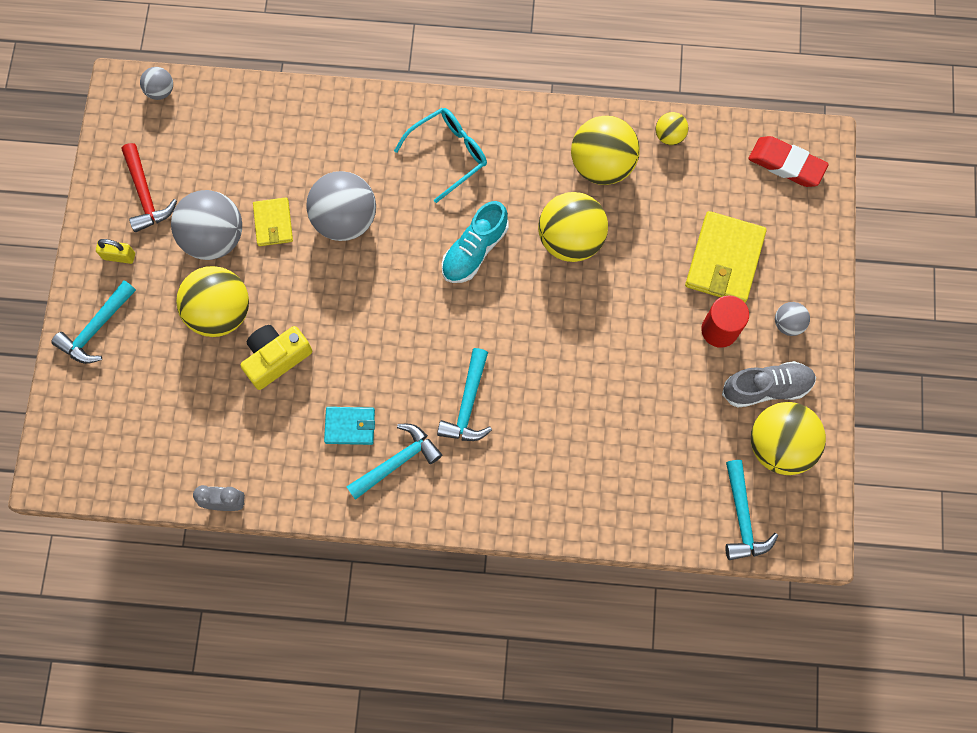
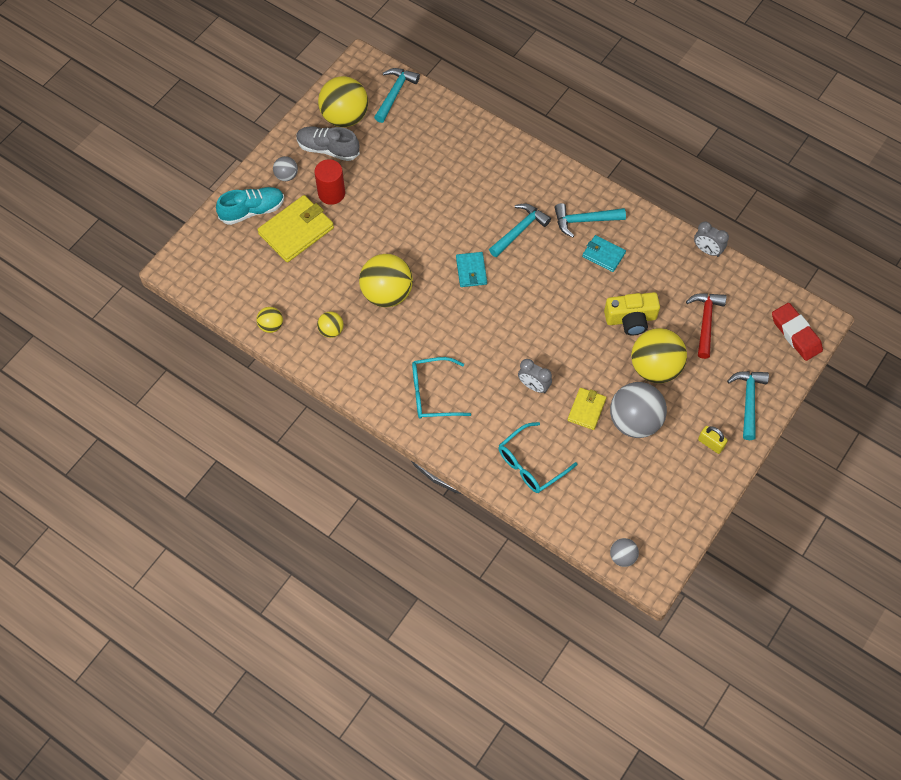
camera: 150 degrees left, 10 degrees down
turquoise hammer [51,280,136,364] -> turquoise hammer turned 60 degrees counterclockwise [727,371,769,440]
red hammer [122,143,177,232] -> red hammer moved to [686,293,726,359]
grey ball [306,171,376,241] -> grey clock [518,359,552,393]
turquoise shoe [442,201,509,283] -> turquoise shoe moved to [216,187,284,225]
yellow ball [571,116,640,185] -> yellow ball [317,312,344,338], size x0.49
red eraser [748,136,829,187] -> red eraser moved to [772,303,823,361]
none -> turquoise wallet [456,252,487,287]
none -> turquoise glasses [499,422,578,493]

